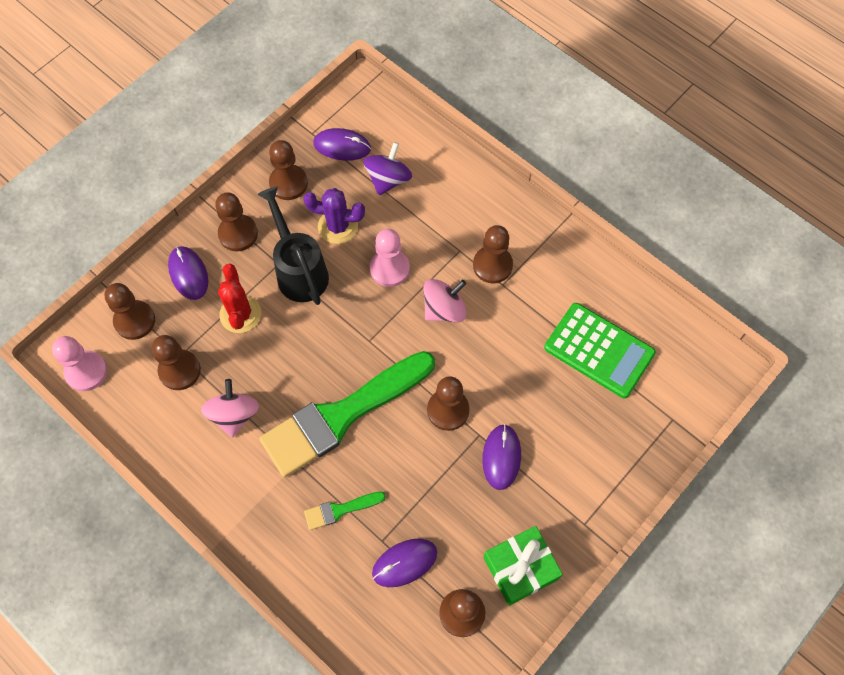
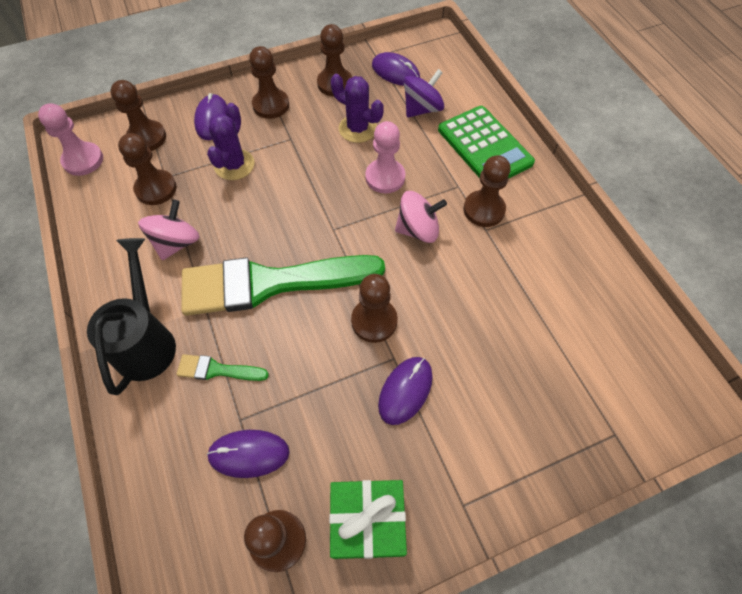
camera: 25 degrees right, 5 degrees down
red cactus [218,264,261,333] -> purple cactus [207,103,254,180]
black watering can [257,186,329,305] -> black watering can moved to [87,238,176,395]
green calculator [544,303,656,398] -> green calculator moved to [438,106,535,179]

